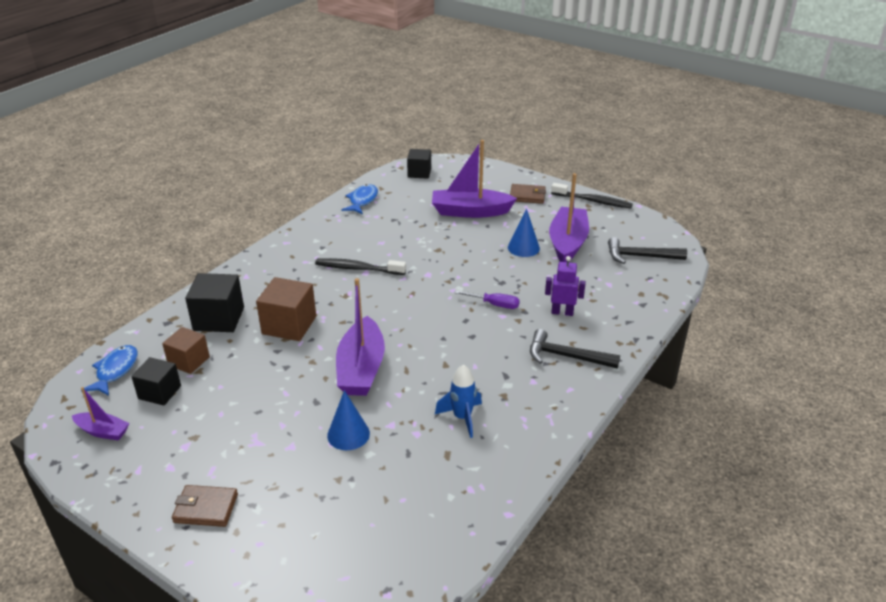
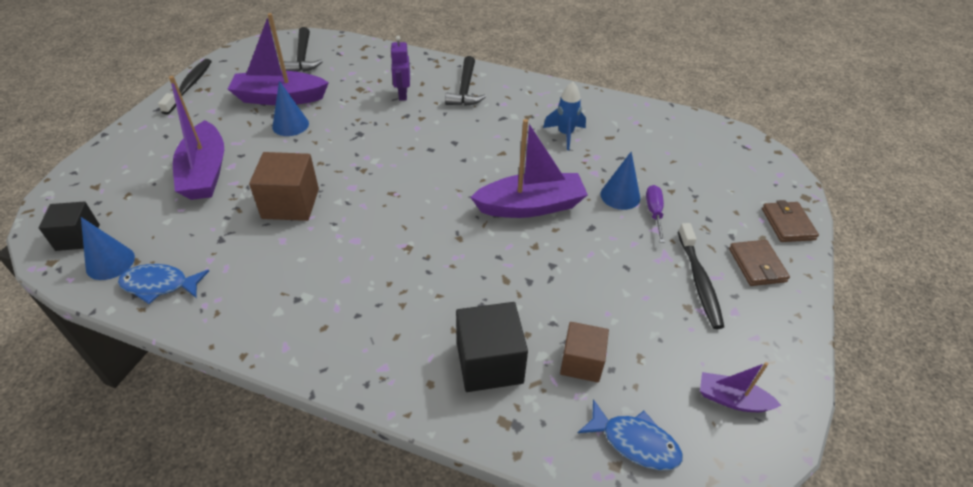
camera: 105 degrees left, 10 degrees up
purple boat [72,387,130,441] -> purple boat turned 75 degrees counterclockwise [700,362,782,412]
blue fish [81,345,138,396] -> blue fish turned 150 degrees counterclockwise [578,399,683,470]
black cube [131,357,181,406] -> none
brown cube [256,277,316,341] -> brown cube moved to [249,152,319,221]
black toothbrush [315,258,406,275] -> black toothbrush moved to [678,223,724,329]
purple screwdriver [455,290,520,309] -> purple screwdriver moved to [646,185,665,243]
brown wallet [510,184,546,204] -> brown wallet moved to [762,200,819,242]
none -> blue cone [81,217,135,280]

